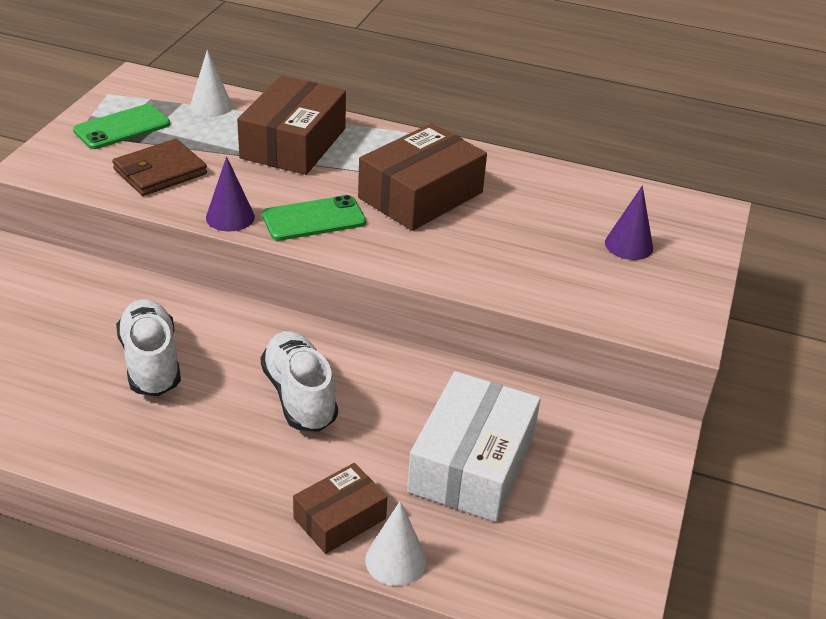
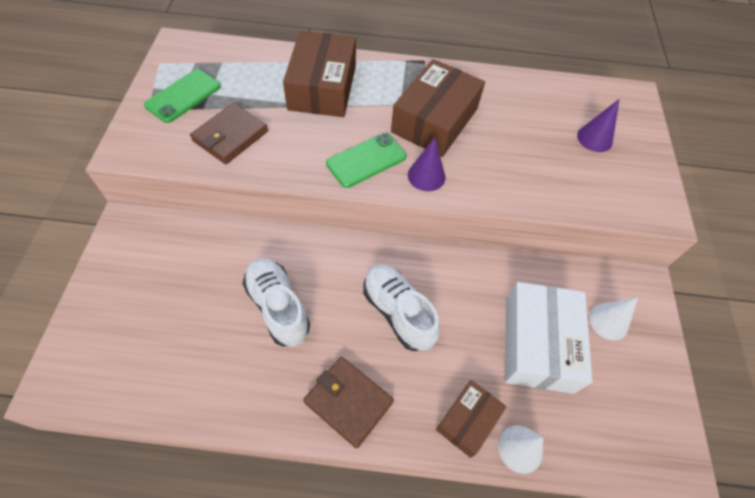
camera: 15 degrees left, 20 degrees up
white cone [190,50,232,117] -> white cone moved to [589,297,638,340]
purple cone [206,156,255,232] -> purple cone moved to [408,137,445,191]
none -> brown wallet [303,357,394,448]

